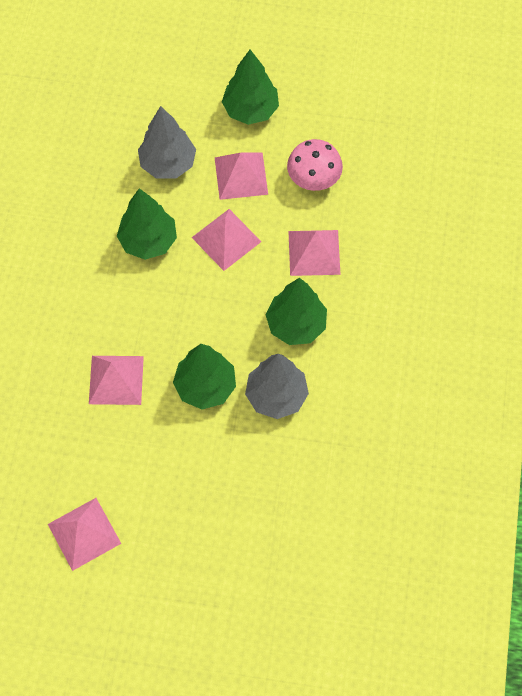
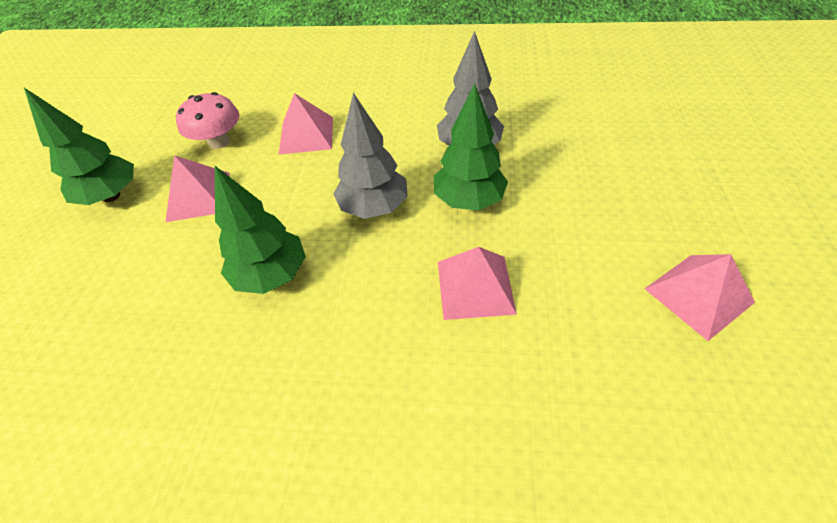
camera: 90 degrees left, 15 degrees down
grey tree [138,106,196,178] -> grey tree moved to [334,93,408,219]
pink pyramid [191,209,261,271] -> none
green tree [266,278,327,345] -> none

